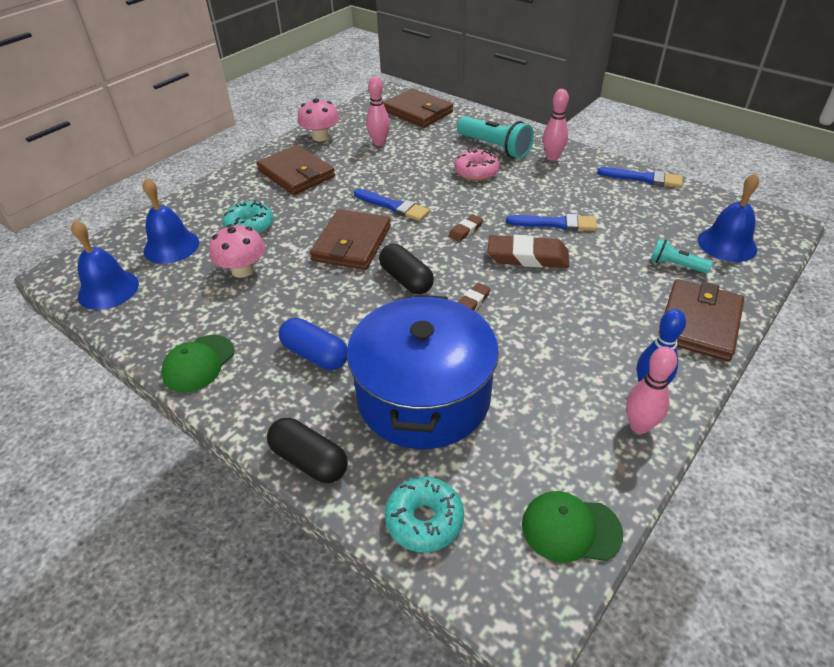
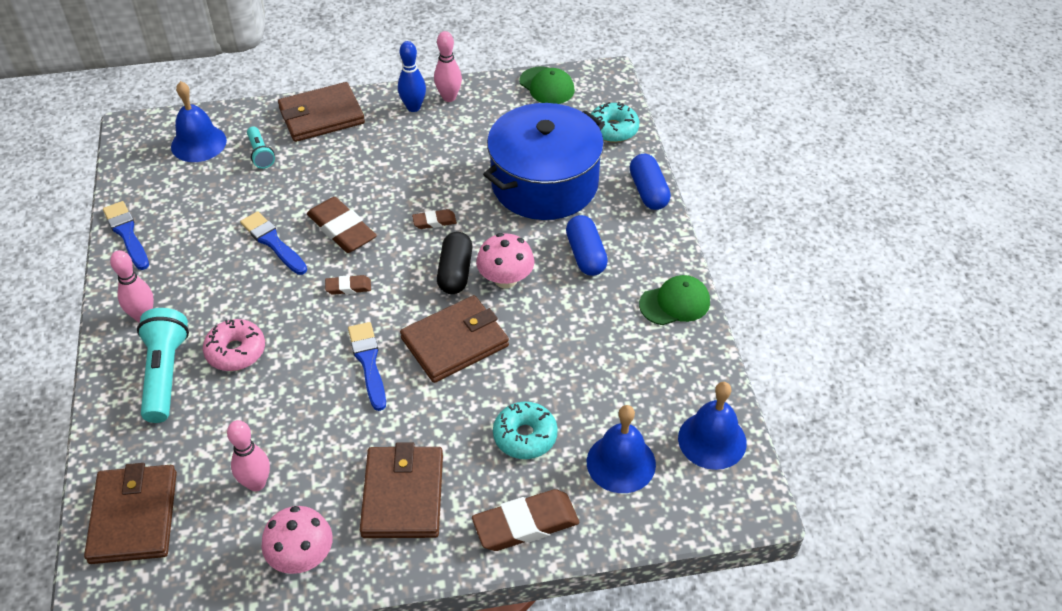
camera: 140 degrees left, 5 degrees up
pink mushroom [209,224,265,278] -> pink mushroom moved to [476,233,535,288]
black capsule [267,418,348,483] -> blue capsule [630,154,671,210]
none -> brown eraser [472,489,579,551]

